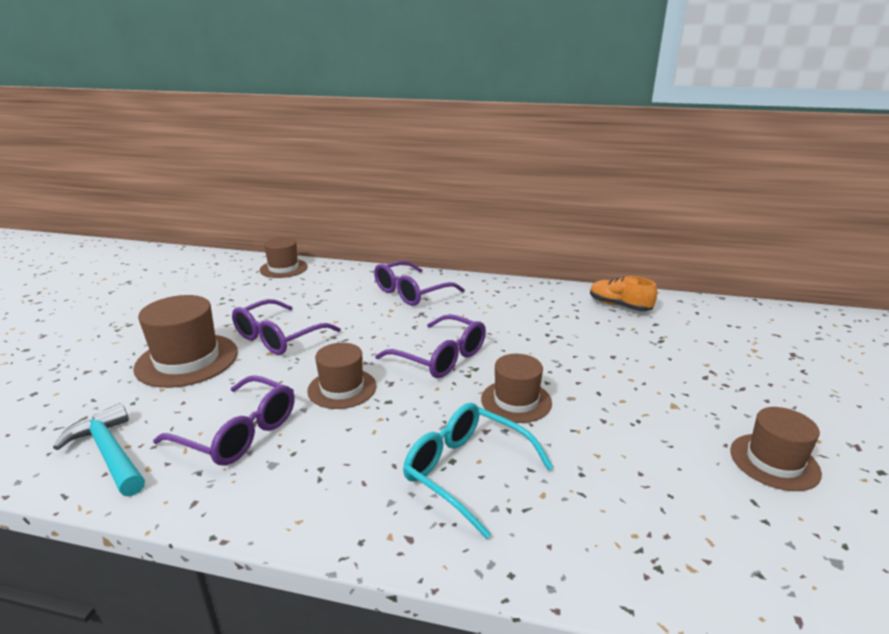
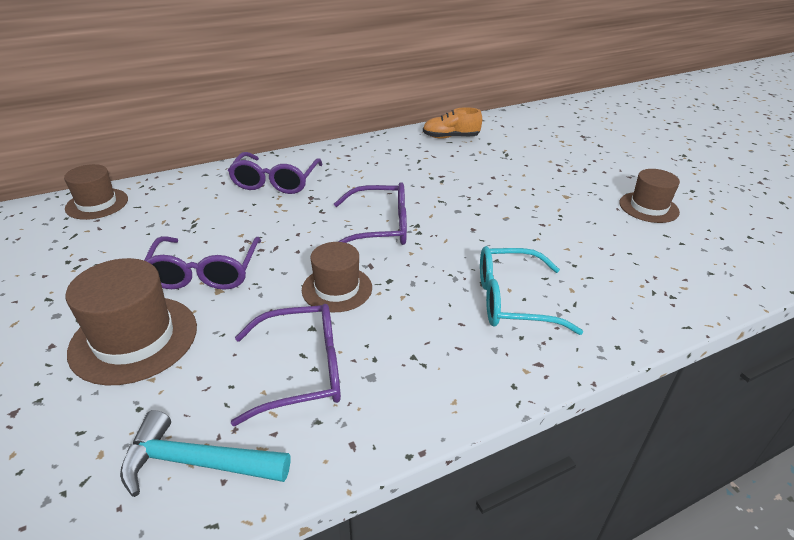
camera: 40 degrees left, 10 degrees up
brown hat [481,354,552,423] -> none

